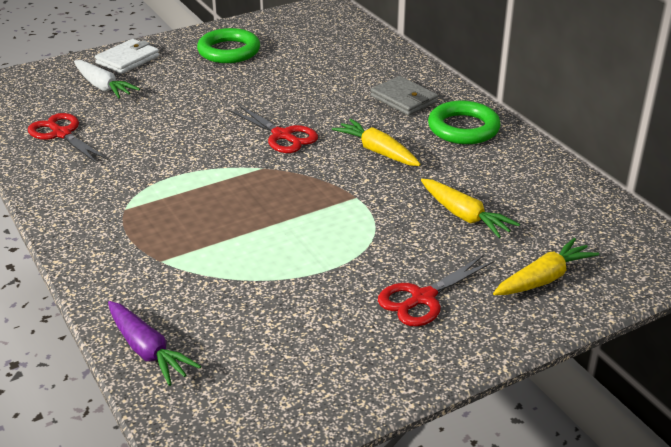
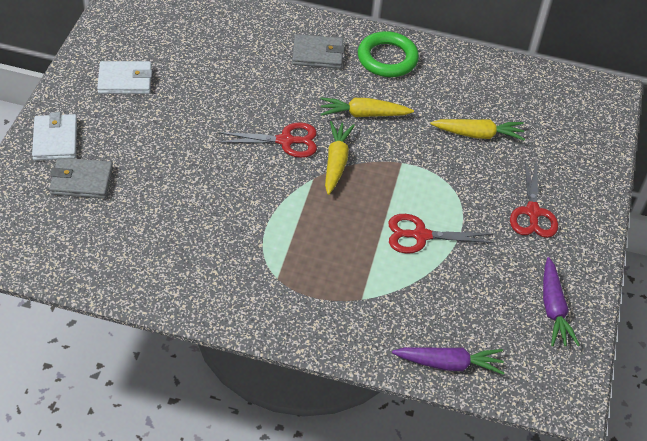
camera: 50 degrees left, 15 degrees up
red scissors [28,113,108,164] -> red scissors moved to [388,214,494,254]
white carrot [74,60,140,99] -> grey wallet [49,158,113,199]
green ring [197,28,260,63] -> white wallet [97,61,152,94]
yellow carrot [493,238,599,295] -> yellow carrot moved to [325,121,355,195]
none -> purple carrot [543,257,580,347]

